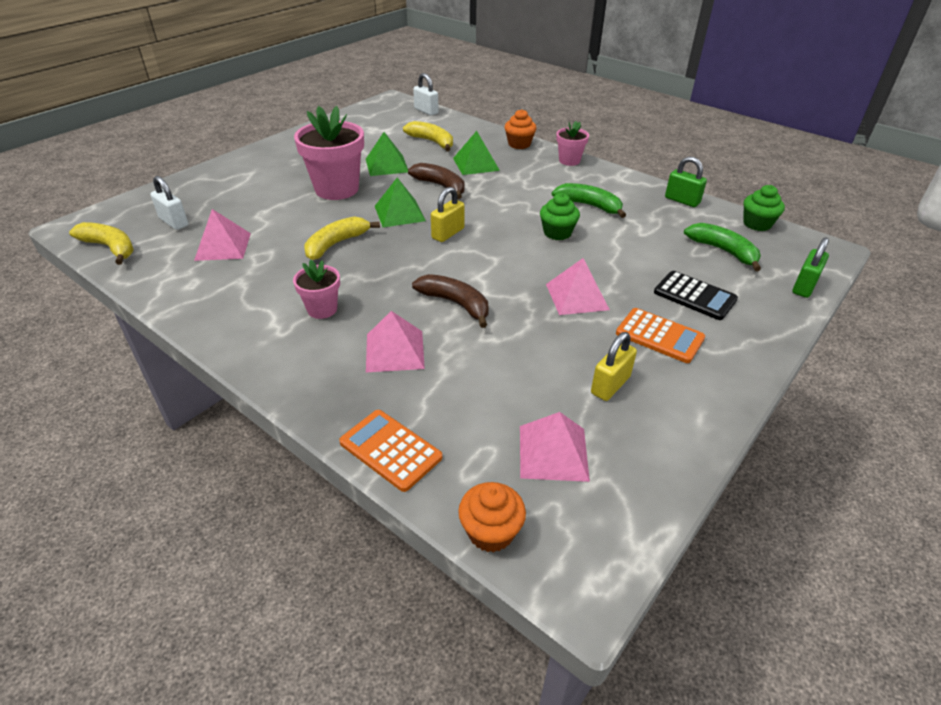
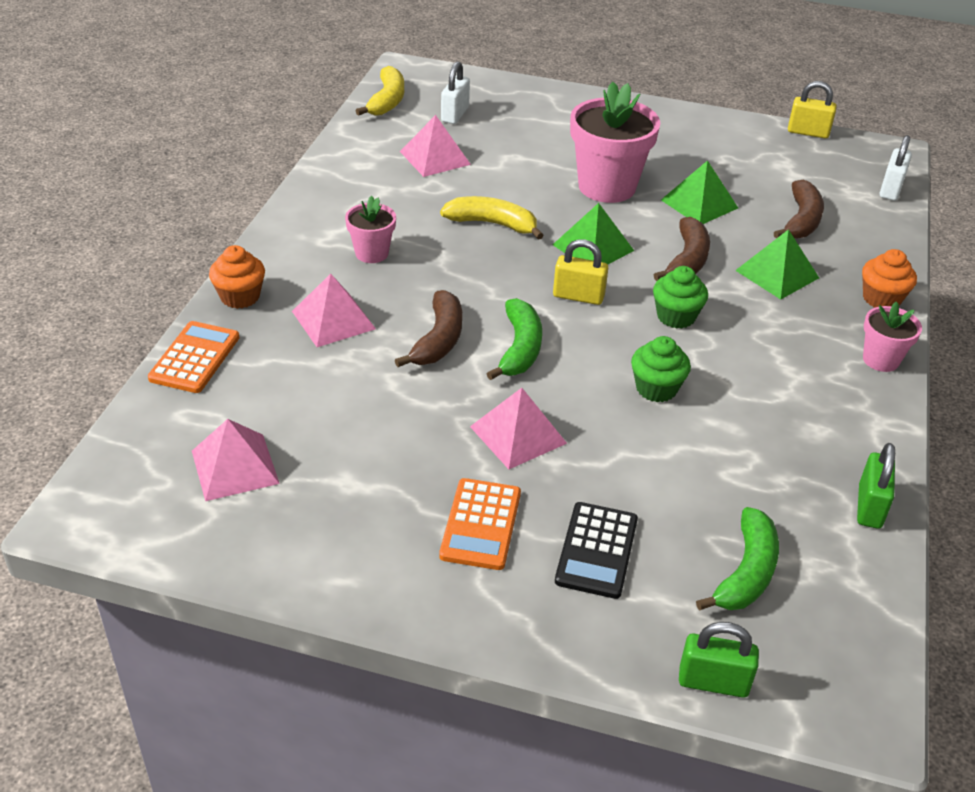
camera: 65 degrees right, 0 degrees up
yellow banana [403,121,453,151] -> brown banana [774,180,824,239]
orange cupcake [458,482,526,552] -> orange cupcake moved to [209,245,265,309]
green banana [552,183,626,218] -> green banana moved to [487,298,542,380]
yellow padlock [591,332,637,401] -> yellow padlock moved to [788,81,837,138]
green cupcake [743,185,785,231] -> green cupcake moved to [653,266,708,329]

